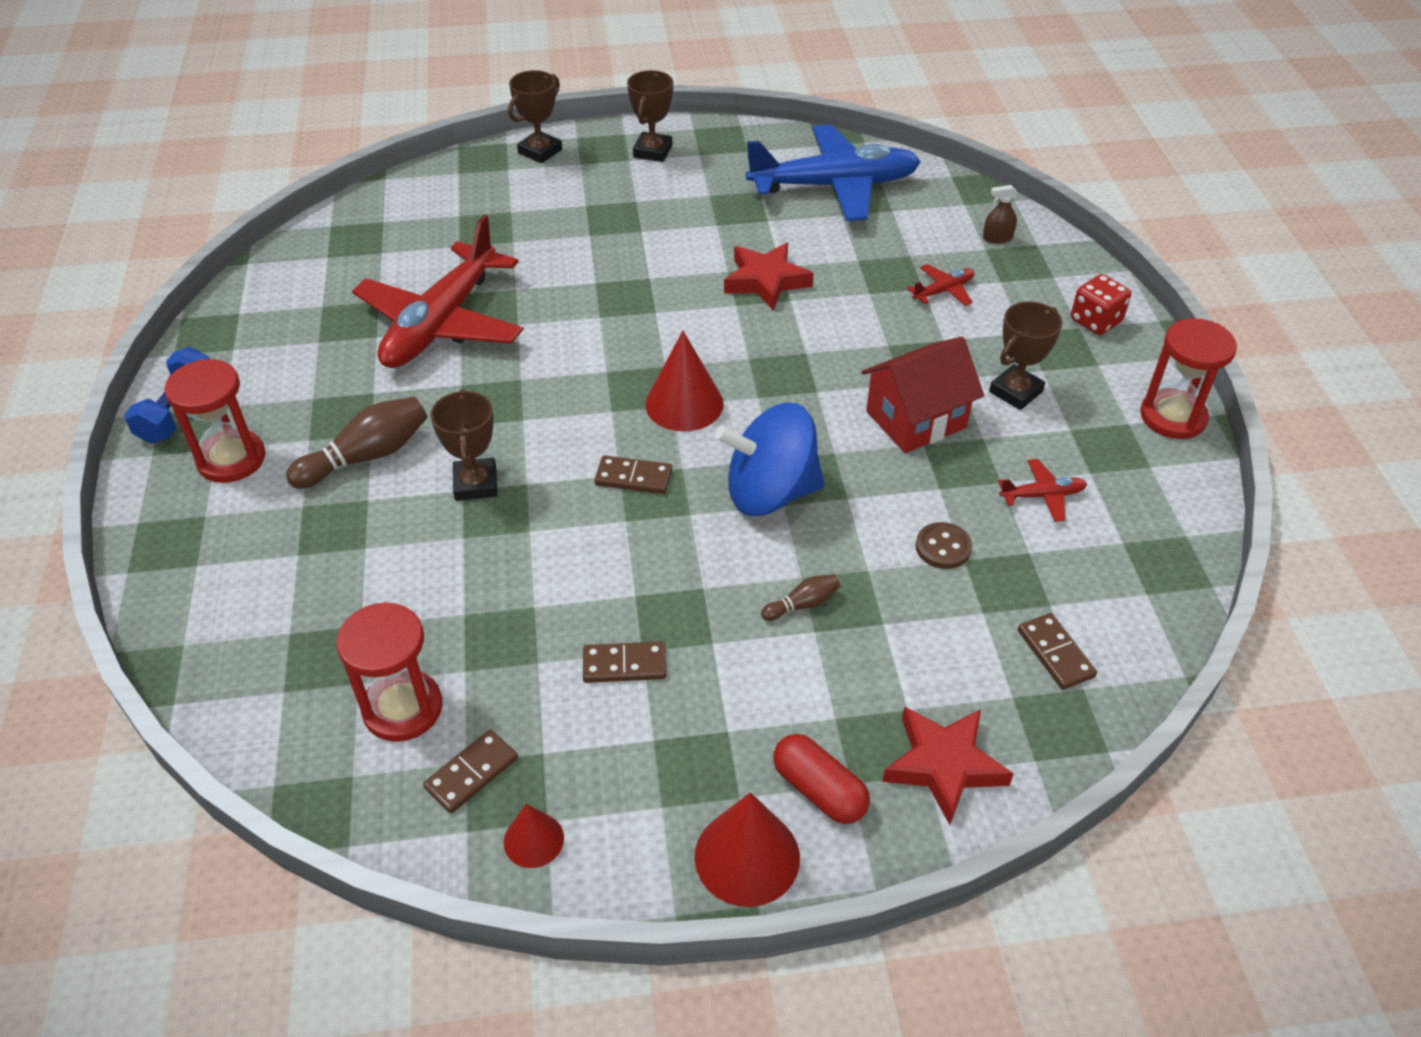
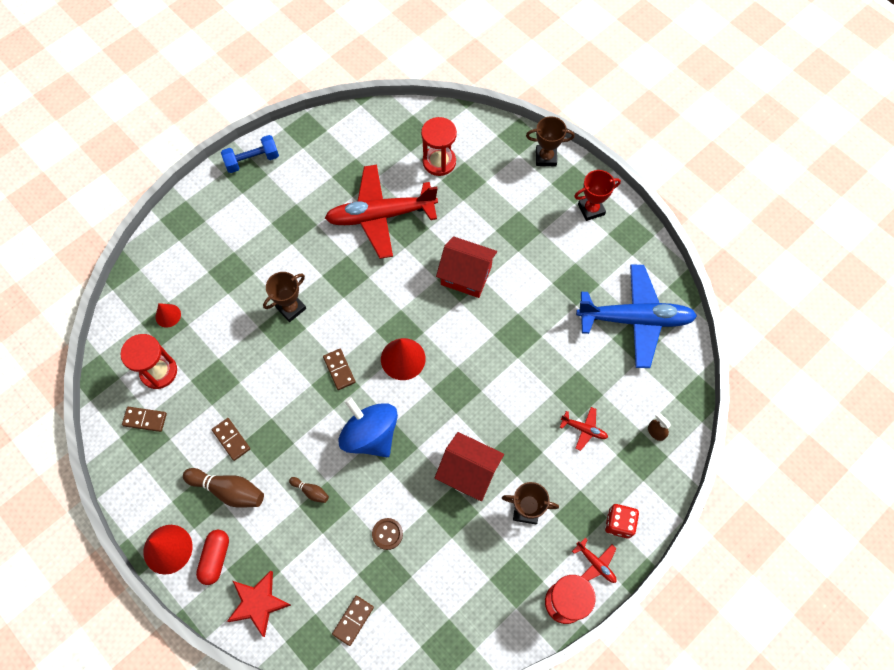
camera: 55 degrees right, 20 degrees up
red hourglass [164,359,265,483] -> red hourglass moved to [421,117,457,176]
brown bowling pin [286,396,427,489] -> brown bowling pin moved to [183,468,264,508]
red cone [504,804,564,868] -> red cone moved to [155,303,181,328]
brown trophy [627,70,673,162] -> red trophy [574,170,621,221]
red star [724,243,814,310] -> none
blue plane [746,124,921,221] -> blue plane turned 45 degrees counterclockwise [576,264,697,368]
red plane [998,459,1087,522] -> red plane moved to [572,538,617,583]
none -> red house [436,236,497,298]

